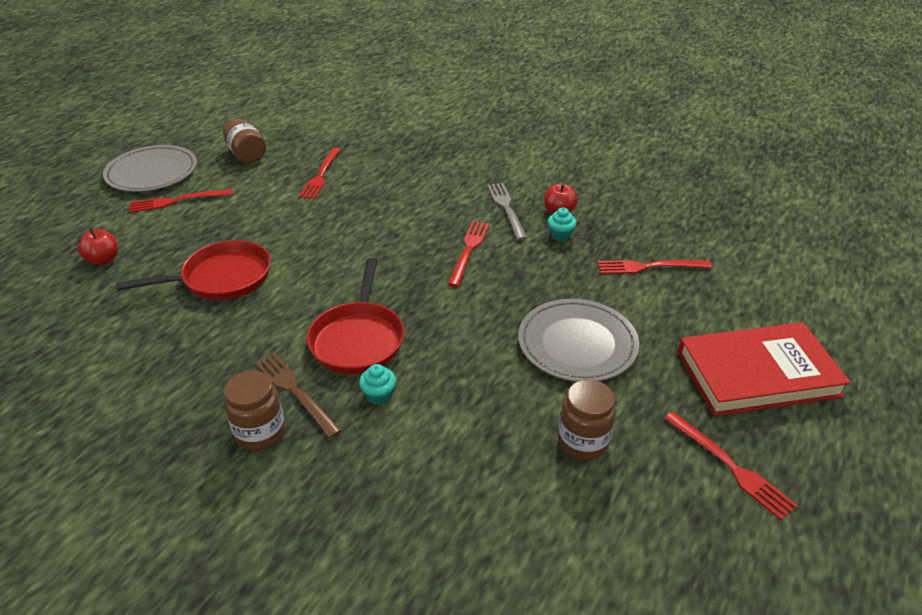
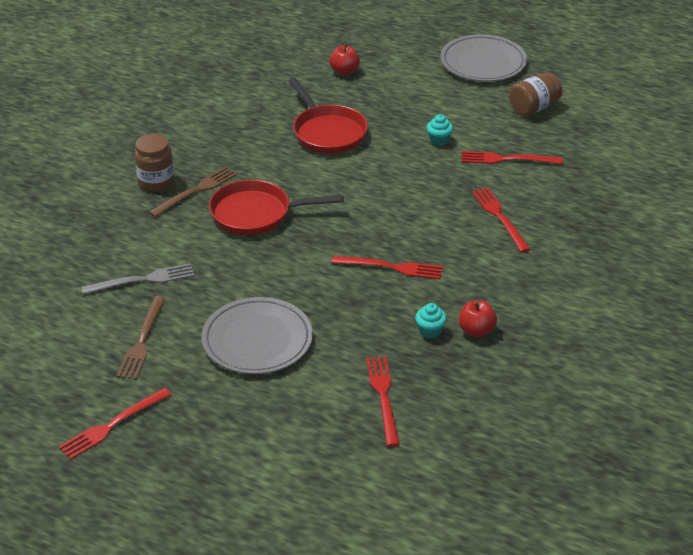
camera: 85 degrees right, 0 degrees up
red fork [129,189,233,212] -> red fork moved to [472,187,531,252]
turquoise cupcake [359,364,396,405] -> turquoise cupcake moved to [427,114,453,146]
grey fork [487,183,527,240] -> grey fork moved to [81,263,195,295]
brown jar [558,379,616,460] -> brown fork [117,296,166,380]
red book [678,322,851,416] -> none

